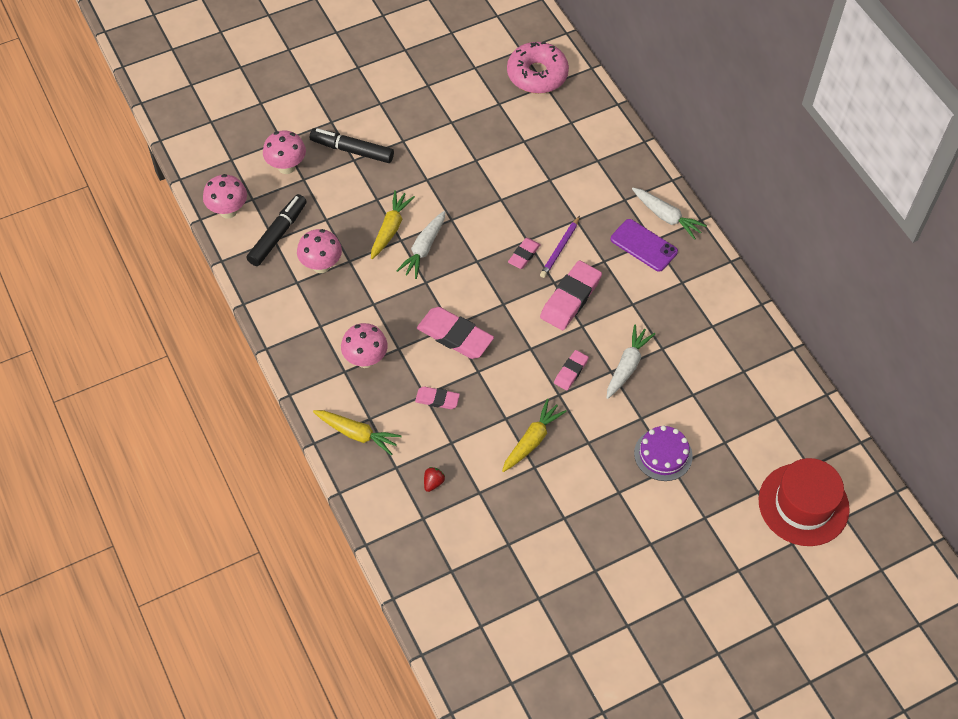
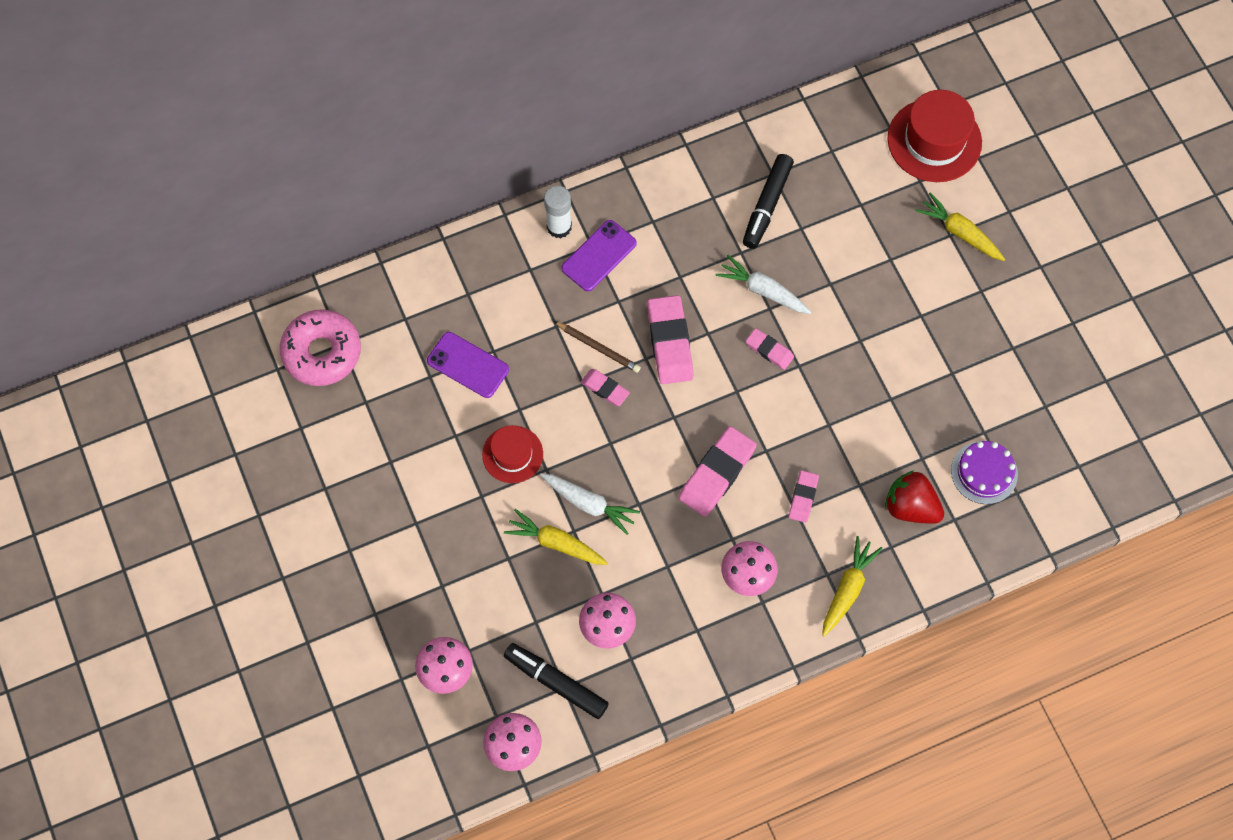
camera: 85 degrees left, 10 degrees up
black marker [310,128,394,163] -> black marker moved to [743,154,794,249]
red strawberry [424,467,445,492] -> red strawberry [885,470,944,524], size x2.12
yellow carrot [502,399,567,472] -> yellow carrot moved to [915,193,1005,261]
purple pencil [540,216,580,278] -> brown pencil [554,321,641,373]
pink eraser [540,260,602,330] -> pink eraser turned 45 degrees clockwise [647,295,693,384]
white carrot [632,188,707,240] -> white glue stick [544,186,572,238]
purple cake [634,425,693,481] -> purple cake moved to [951,441,1018,504]
none -> purple phone [427,332,509,398]
none -> red hat [482,425,543,483]

